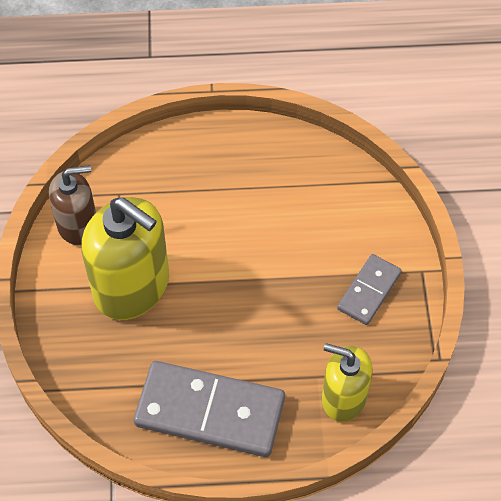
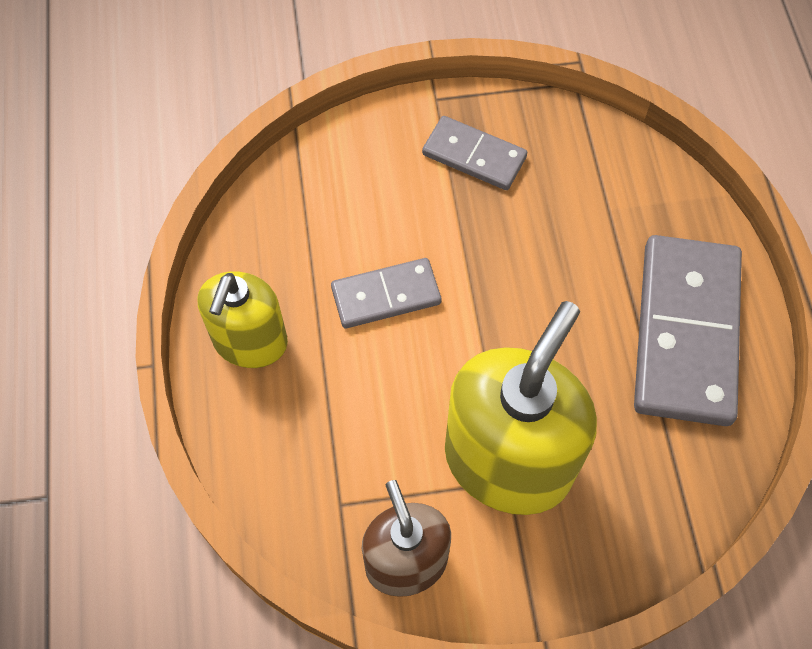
camera: 95 degrees left, 5 degrees up
yellow soap dispenser [322,343,373,422] -> yellow soap dispenser moved to [198,271,288,368]
none -> grey domino [331,258,441,328]

